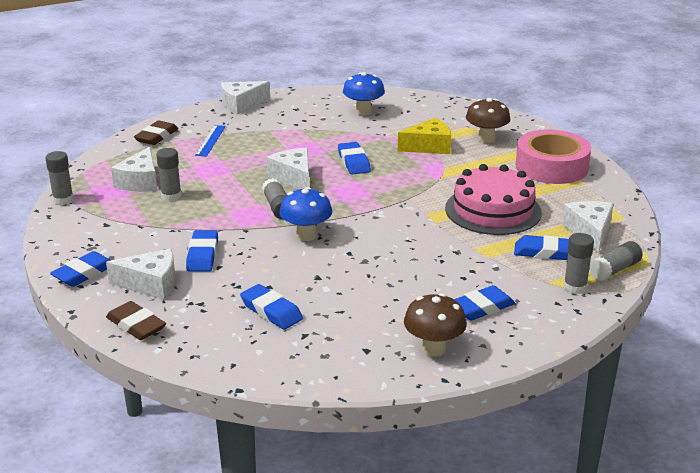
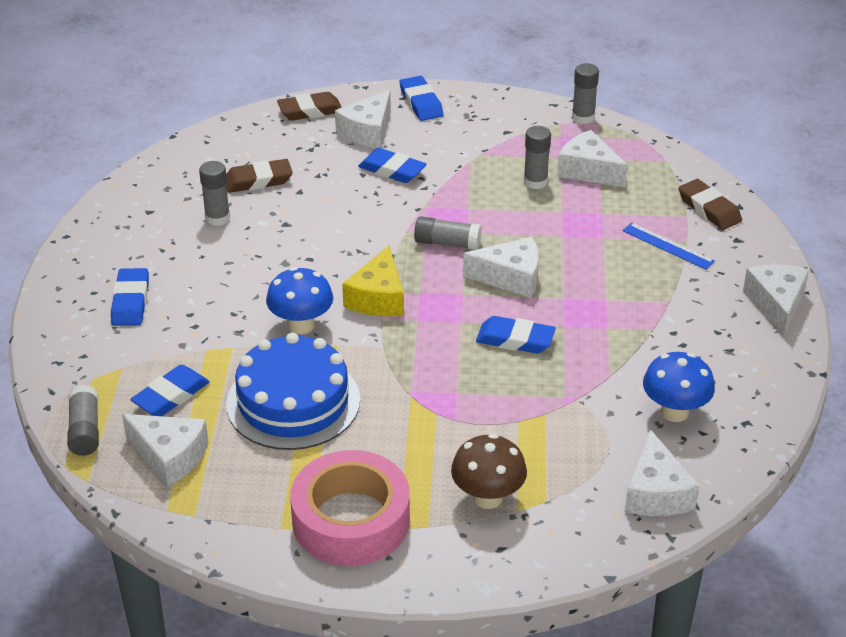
camera: 120 degrees right, 10 degrees up
blue eraser [240,284,303,330] -> brown eraser [226,159,293,193]
blue mushroom [279,187,332,241] -> blue mushroom moved to [266,267,333,334]
yellow cheese [398,118,451,154] -> yellow cheese moved to [342,246,404,316]
brown mushroom [404,293,467,357] -> none
pink cake [445,164,542,235] -> blue cake [226,333,360,450]
grey glue stick [563,233,594,294] -> grey glue stick moved to [199,161,230,226]
none -> white cheese [625,429,700,516]

